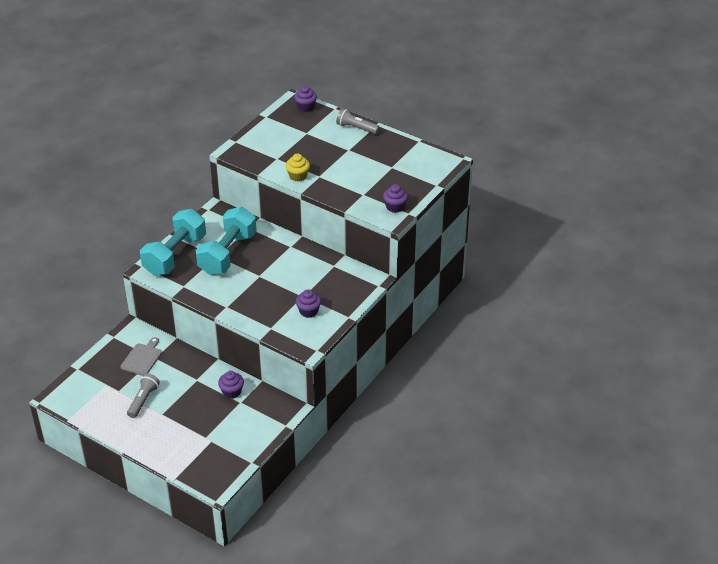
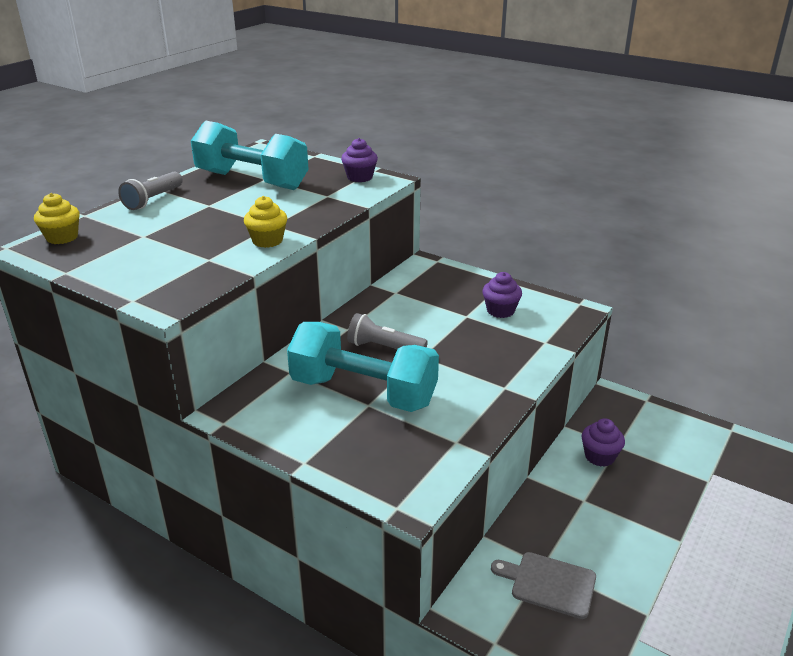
camera: 90 degrees left, 10 degrees down
grey flashlight [127,373,160,418] -> grey flashlight moved to [347,313,428,349]
turquoise dumbbell [140,209,206,276] -> turquoise dumbbell moved to [191,120,308,190]
purple cupcake [294,85,317,112] -> yellow cupcake [34,193,80,244]

